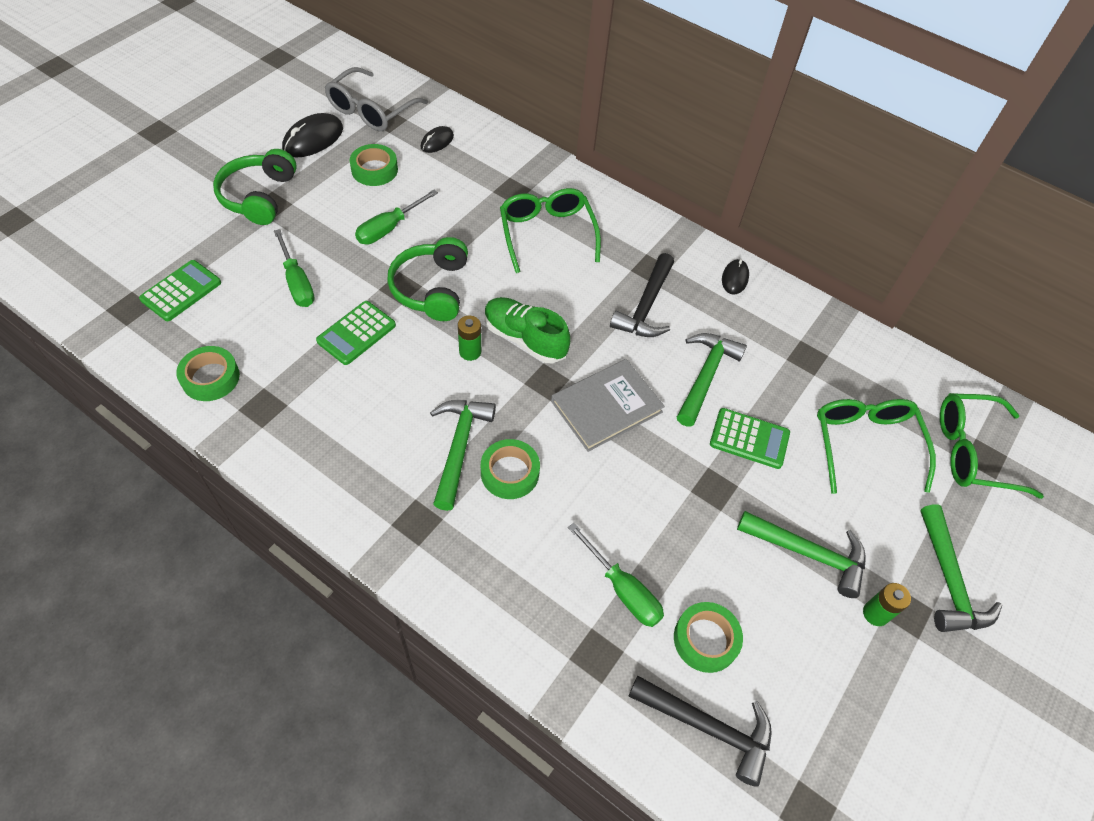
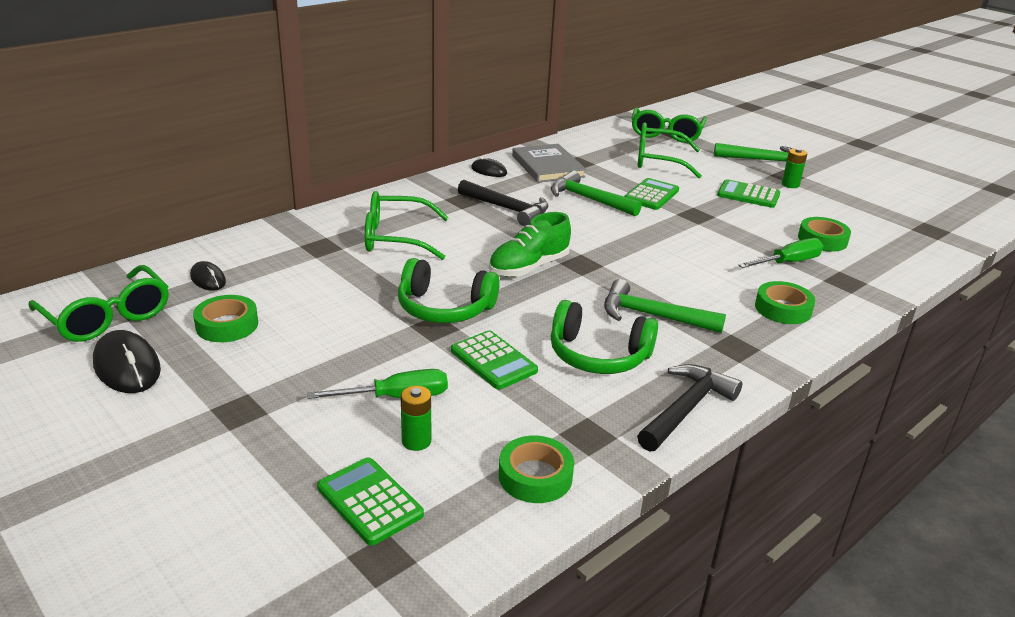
camera: 75 degrees left, 25 degrees down
green headphones [213,149,297,225] -> green headphones moved to [551,300,658,374]
grey glasses [325,67,428,131] -> green glasses [28,265,169,342]
green screwdriver [355,190,438,244] -> none
green battery [458,316,481,361] -> green battery moved to [401,386,431,451]
green tape [481,439,540,499] -> green tape moved to [755,281,815,324]
grey book [551,359,665,452] -> grey book moved to [512,144,586,183]
black hammer [629,675,772,787] -> black hammer moved to [637,364,742,452]
green hammer [737,511,866,598] -> green calculator [717,179,780,208]

